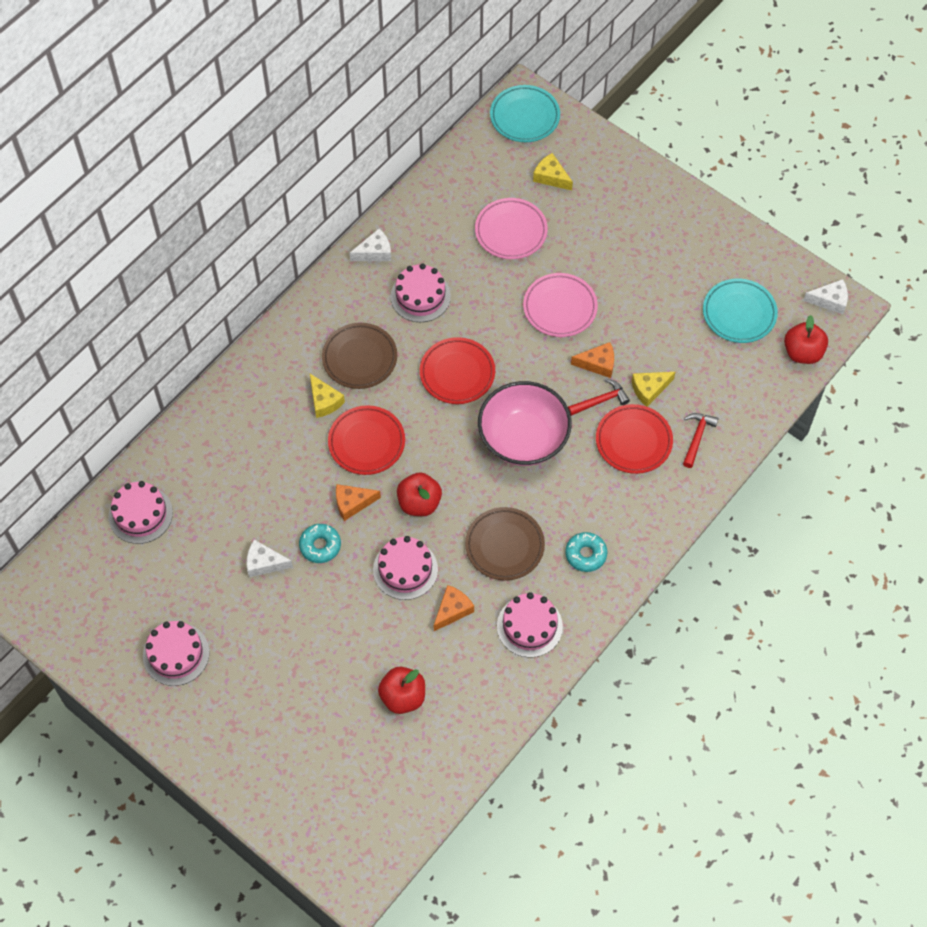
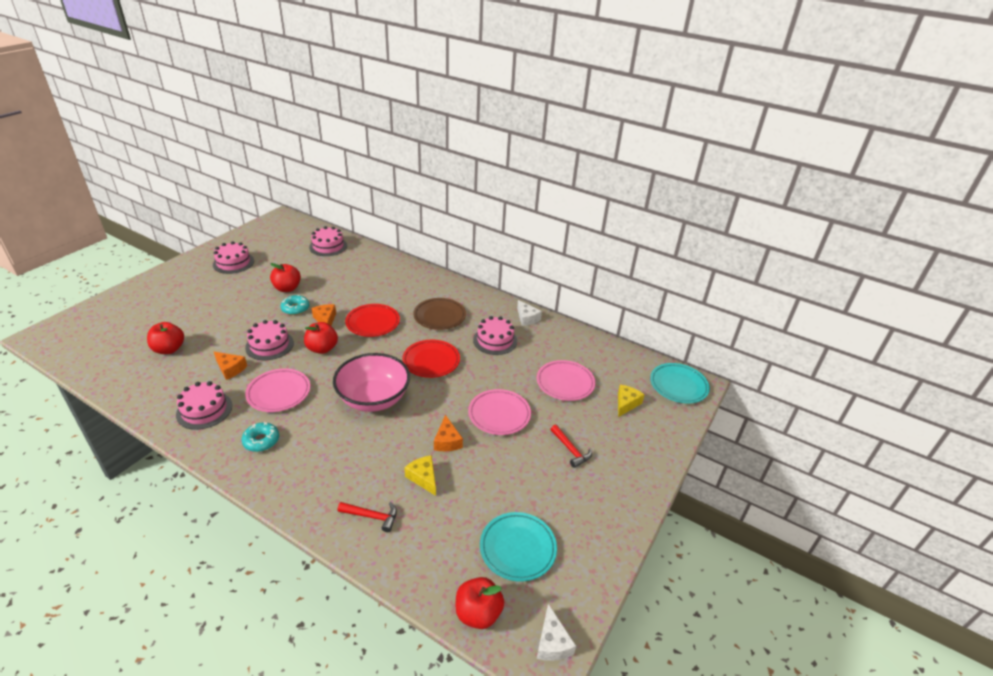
camera: 80 degrees right, 25 degrees down
white cheese [246,540,293,577] -> red apple [270,263,301,292]
yellow cheese [310,374,345,418] -> none
brown plate [465,507,545,581] -> pink plate [245,369,310,412]
red hammer [568,379,630,416] -> red hammer moved to [550,425,592,468]
red plate [596,404,673,474] -> none

